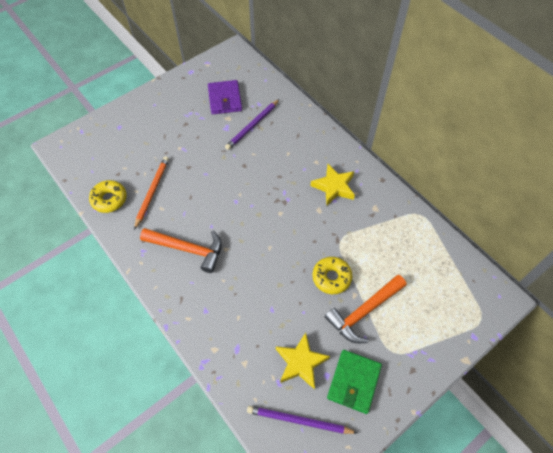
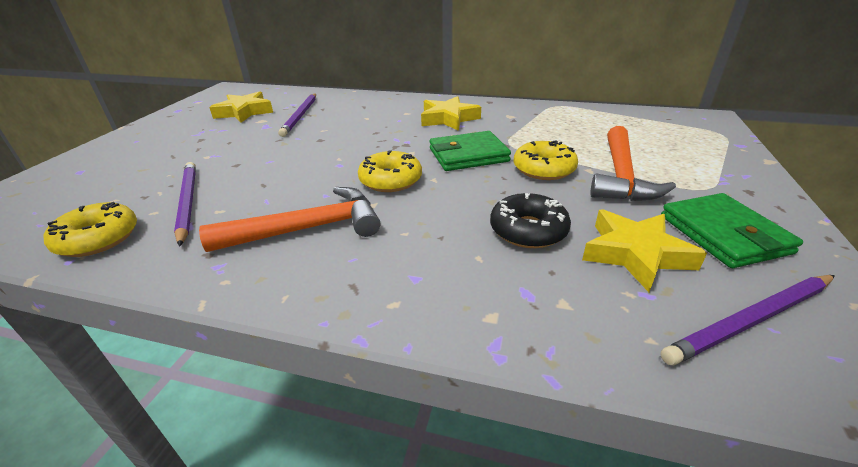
camera: 35 degrees left, 25 degrees down
orange pencil [134,156,169,230] -> purple pencil [174,162,196,247]
purple wallet [208,80,242,114] -> yellow star [209,91,273,123]
none -> yellow donut [358,151,422,192]
none -> green wallet [430,131,511,171]
none -> black donut [490,193,571,248]

